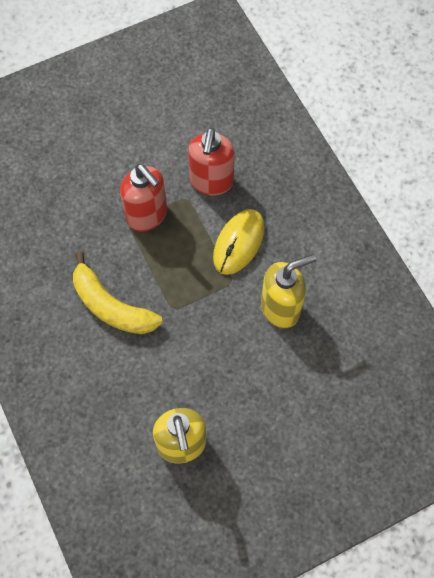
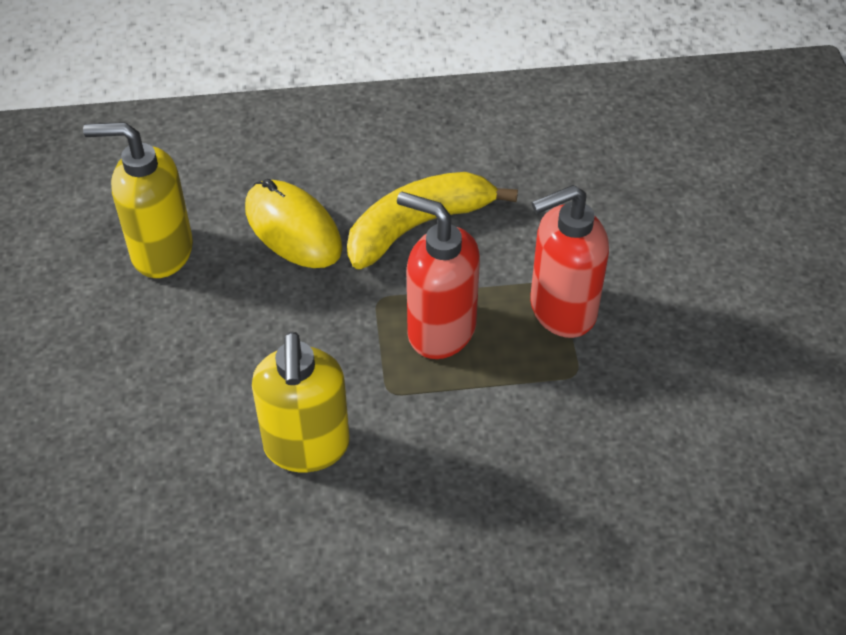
camera: 110 degrees right, 15 degrees down
red soap dispenser [188,127,235,196] -> red soap dispenser moved to [397,191,480,359]
yellow mouse [213,209,265,275] -> yellow mouse moved to [245,179,342,268]

